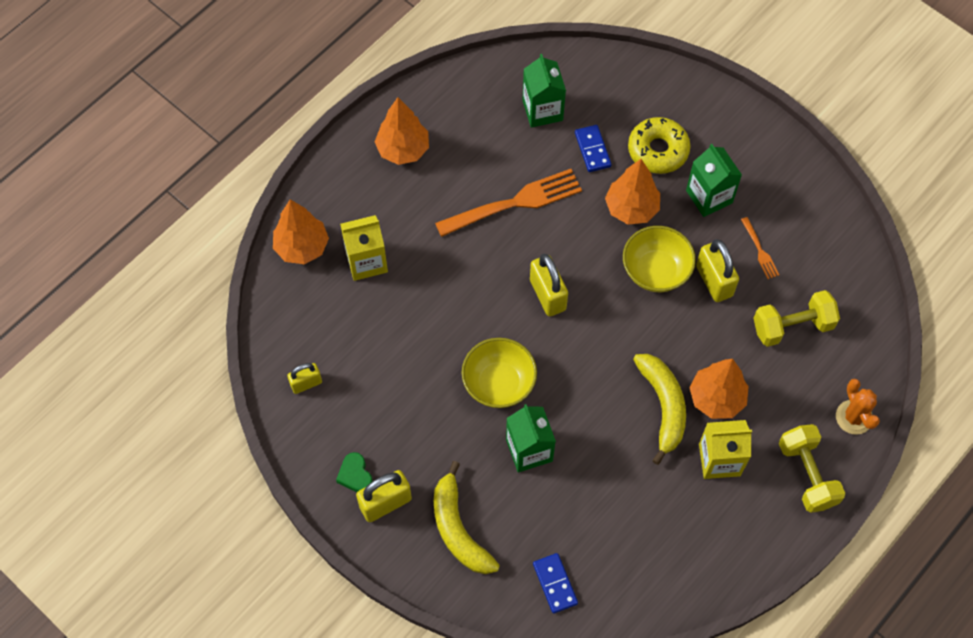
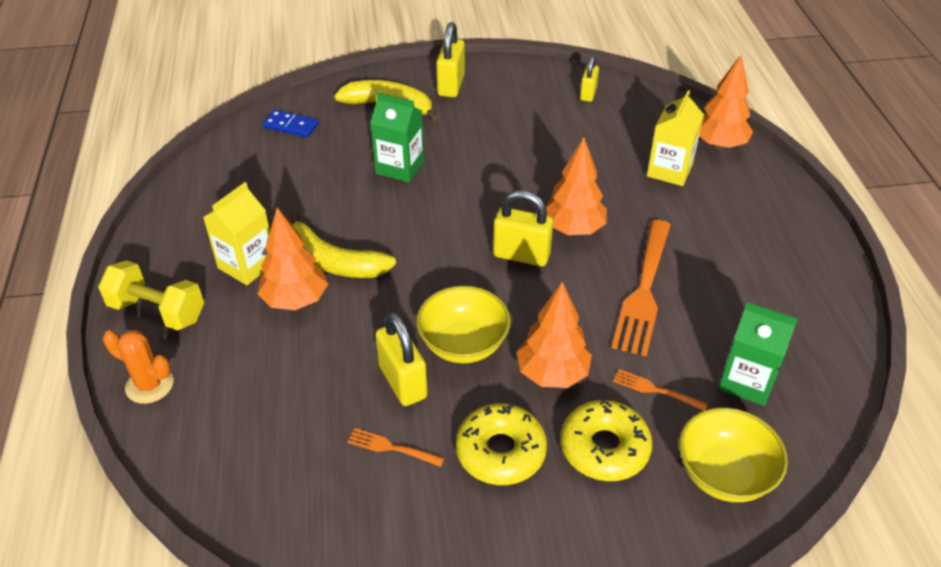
camera: 130 degrees right, 20 degrees down
green heart [336,452,372,492] -> none
orange tree [375,97,429,165] -> orange tree moved to [546,137,607,235]
yellow bowl [462,338,537,408] -> yellow bowl moved to [679,407,788,502]
blue domino [575,125,612,172] -> orange fork [613,369,708,411]
green carton [686,144,742,217] -> yellow donut [456,404,547,485]
yellow padlock [696,239,739,302] -> yellow padlock turned 45 degrees clockwise [375,312,428,406]
yellow dumbbell [754,290,840,347] -> none

